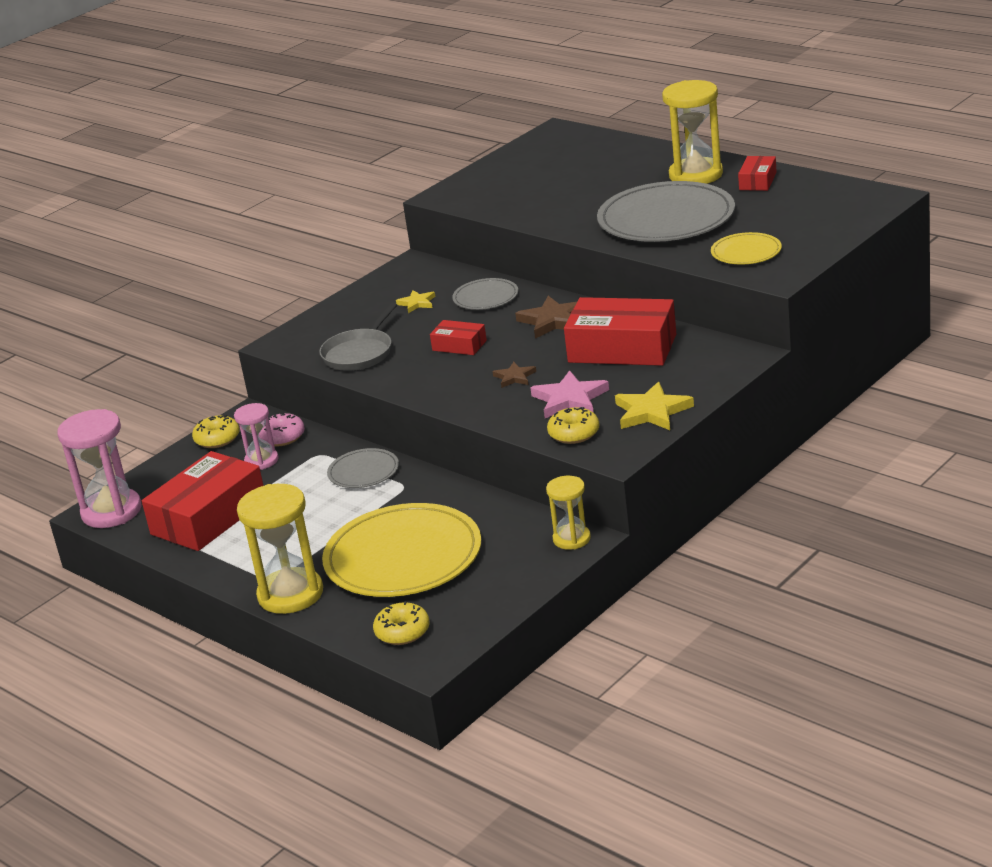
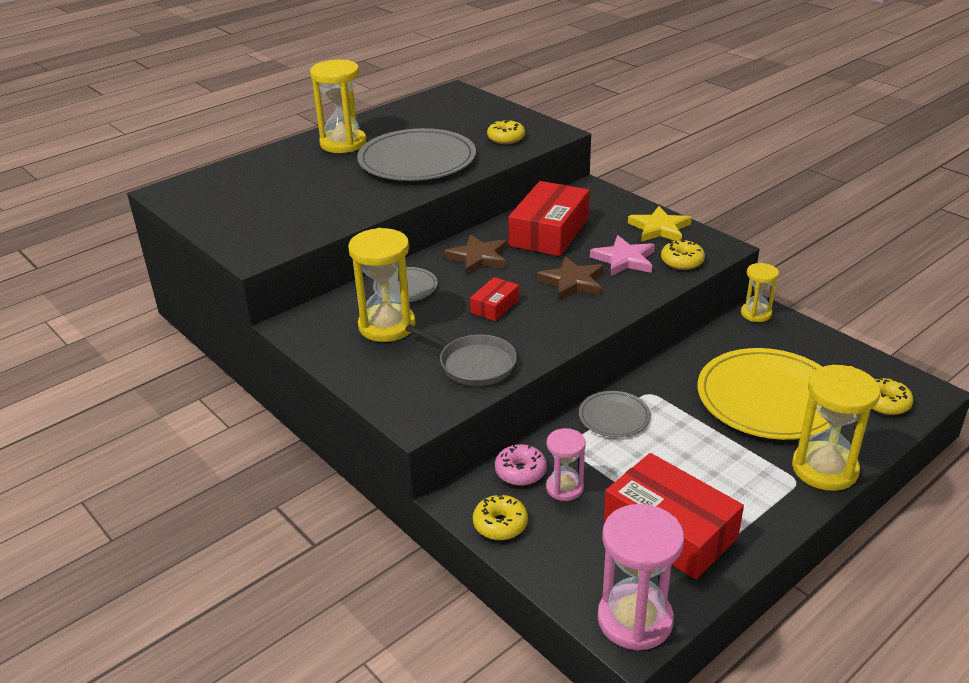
camera: 85 degrees left, 5 degrees up
yellow star [396,290,435,313] -> yellow hourglass [348,228,416,342]
brown star [493,362,536,388] -> brown star [537,256,603,300], size x1.75
yellow plate [711,232,782,265] -> yellow donut [487,119,525,144]
red box [738,156,777,191] -> none

